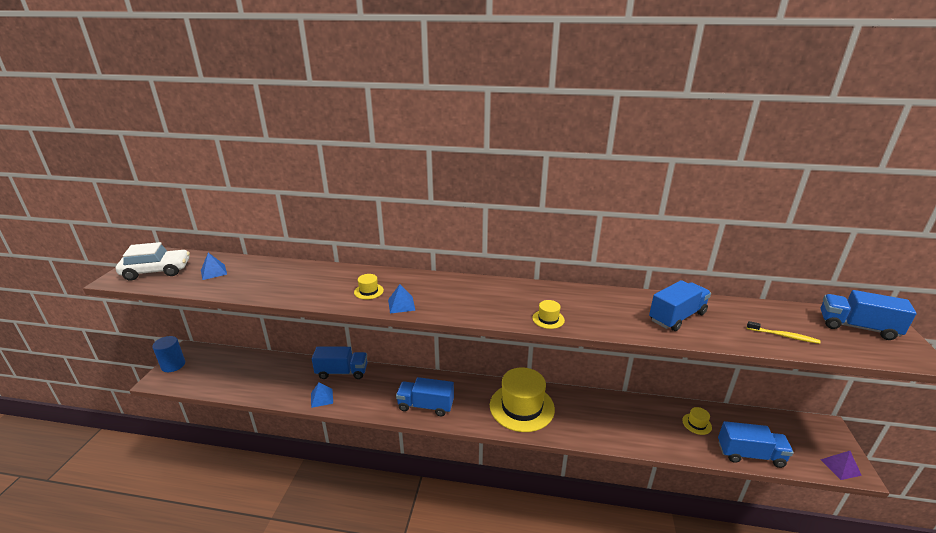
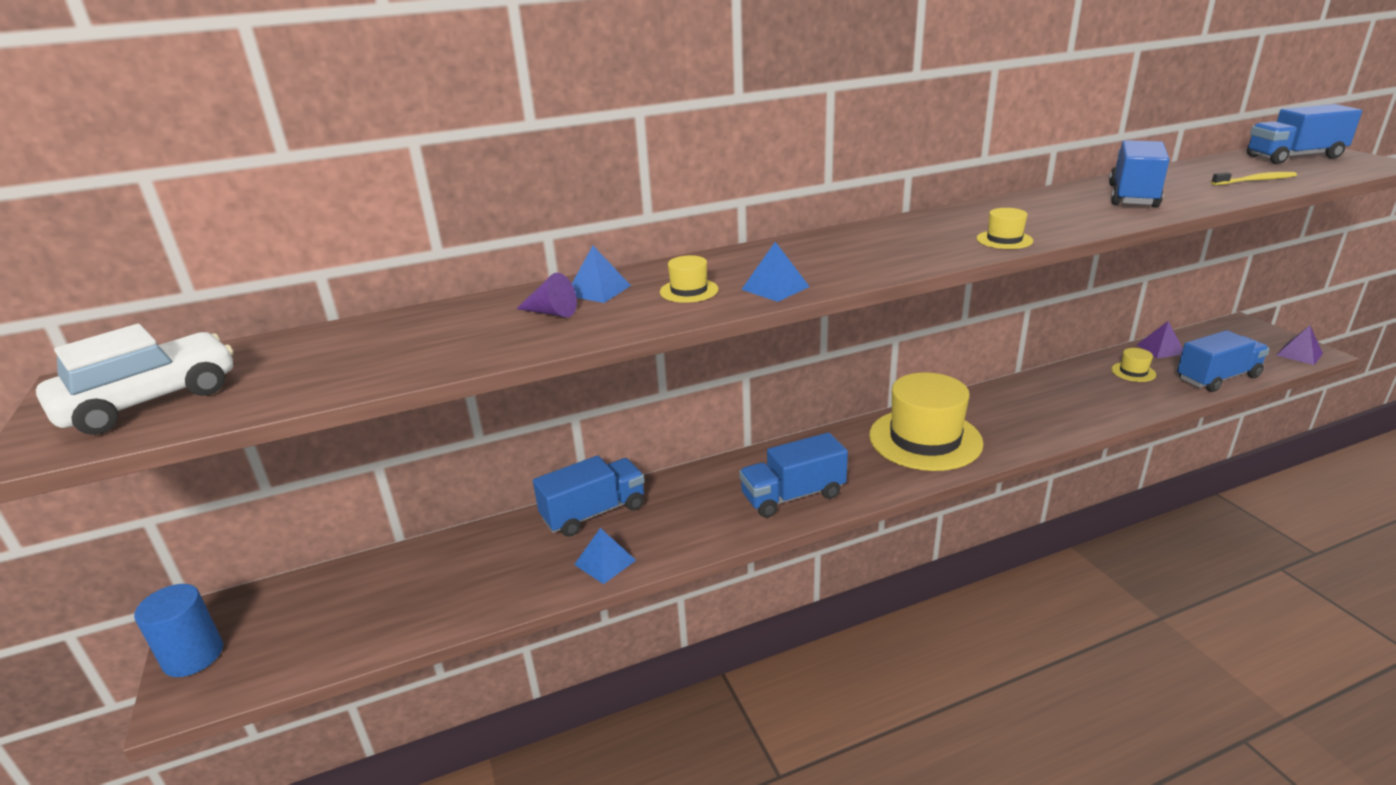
camera: 30 degrees left, 0 degrees up
blue pyramid [201,253,227,280] -> blue pyramid moved to [572,246,631,303]
none -> purple cone [516,273,577,317]
none -> purple pyramid [1137,321,1183,358]

